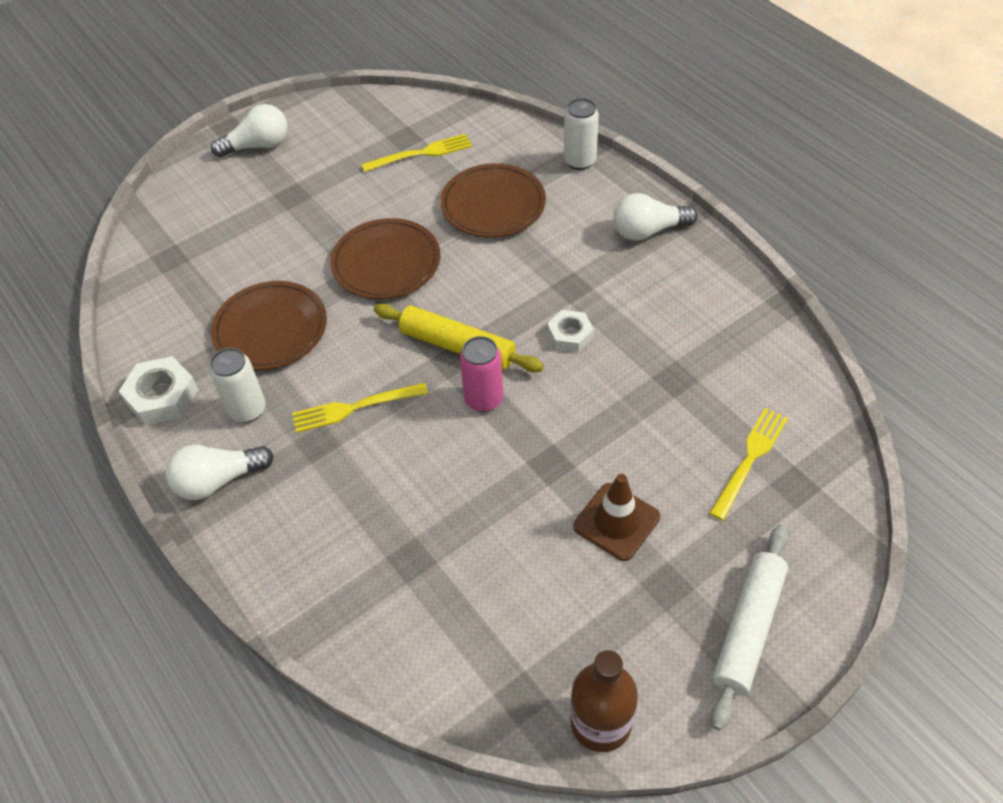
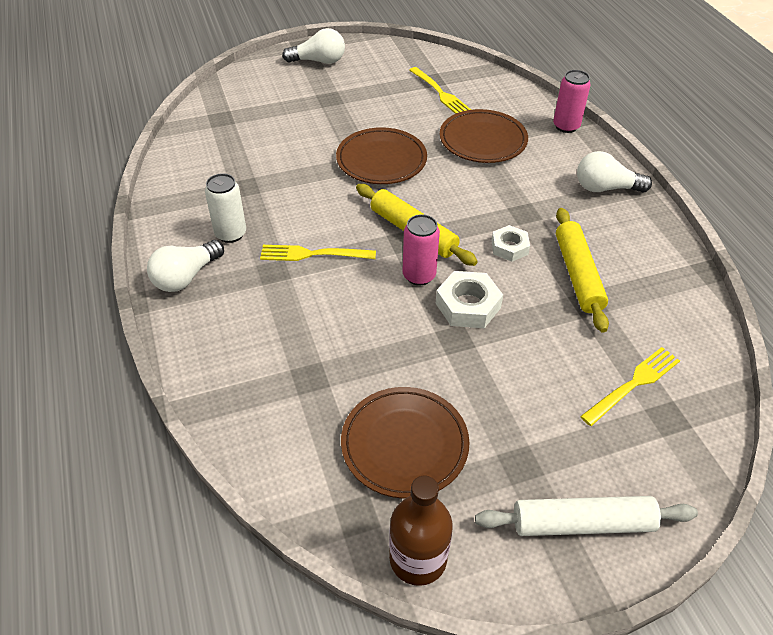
camera: 15 degrees right, 5 degrees down
white nut [119,356,198,425] -> white nut moved to [436,271,503,328]
white light bulb [166,445,274,500] -> white light bulb turned 45 degrees counterclockwise [147,240,224,292]
brown plate [211,281,327,370] -> brown plate moved to [341,387,470,499]
yellow fork [361,134,472,172] -> yellow fork turned 60 degrees clockwise [409,67,471,114]
white can [564,98,599,170] -> pink can [553,70,591,133]
brown traffic cone [573,474,660,561] -> none
white rolling pin [710,525,788,731] -> white rolling pin turned 45 degrees clockwise [475,496,698,536]
none -> yellow rolling pin [556,208,609,333]

